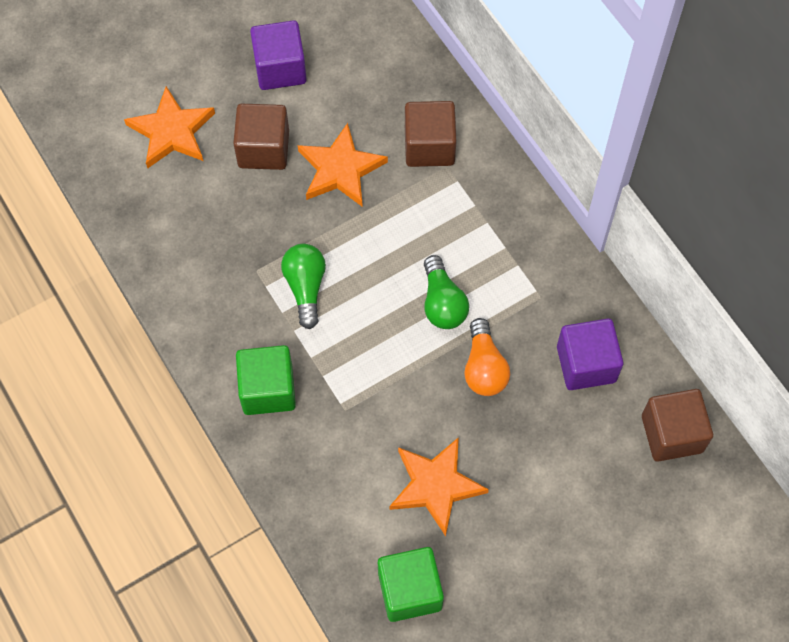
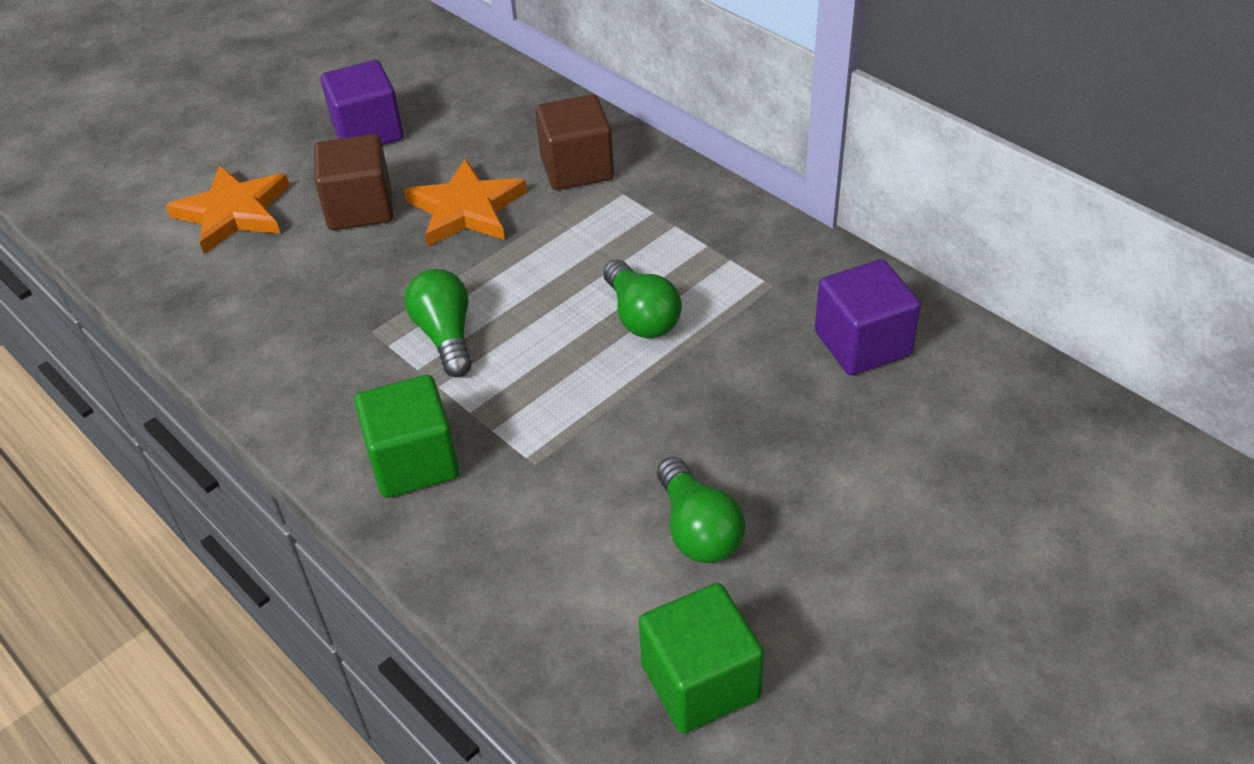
camera: 10 degrees left, 20 degrees down
orange star [389,437,489,536] -> green light bulb [657,457,746,563]
orange light bulb [464,318,510,396] -> none
brown cube [642,389,713,462] -> none

